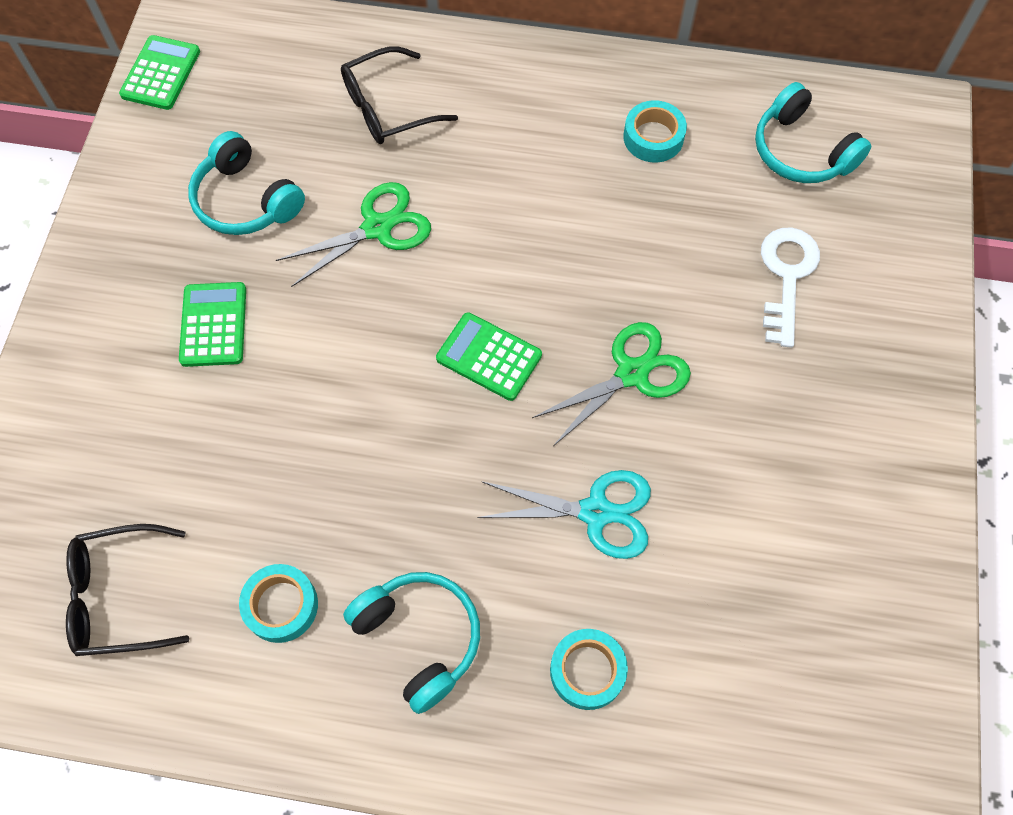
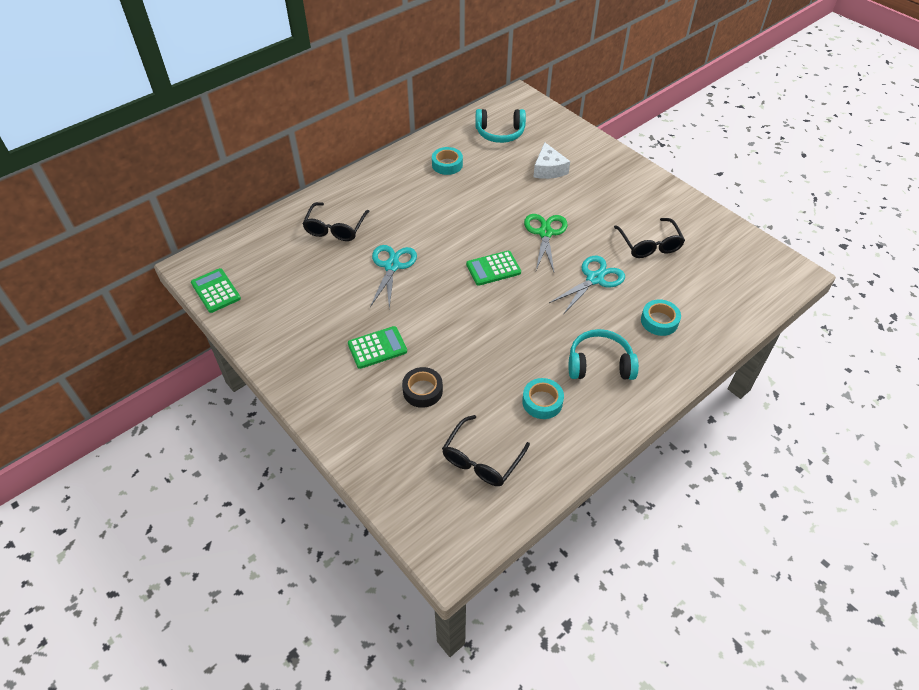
camera: 50 degrees left, 15 degrees down
green calculator [179,282,246,367] -> green calculator turned 120 degrees clockwise [348,326,407,369]
turquoise headphones [188,131,305,235] -> none
green scissors [276,182,431,287] -> turquoise scissors [370,245,417,309]
white key [761,227,820,348] -> white cheese [533,142,570,179]
none -> black tape [402,367,443,408]
none -> black glasses [614,218,685,258]

